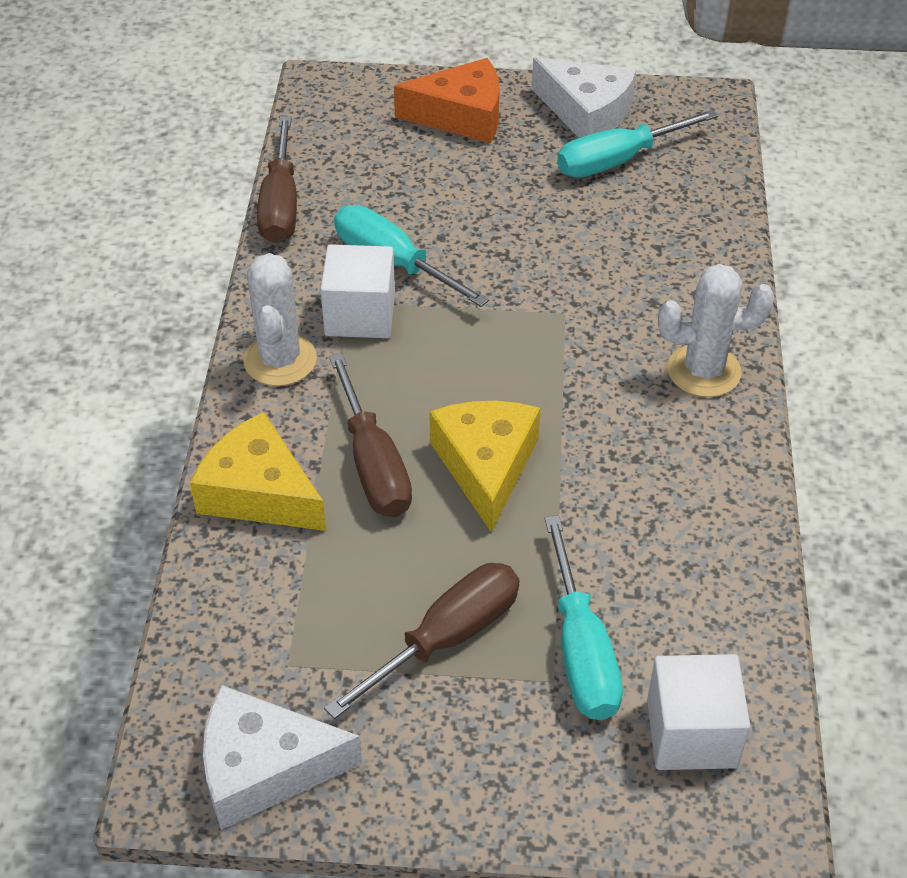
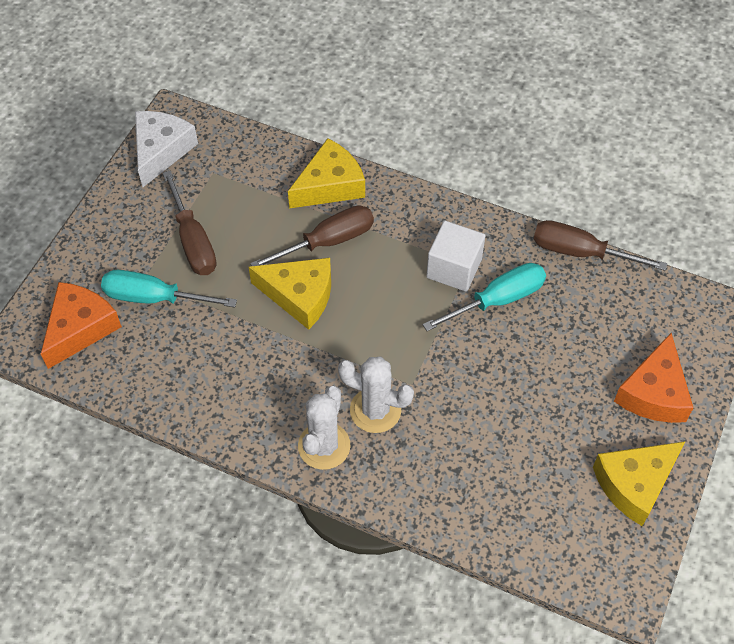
camera: 110 degrees right, 10 degrees up
white cactus [243,253,317,386] -> white cactus moved to [338,357,414,433]
brown screwdriver [329,353,412,517] -> brown screwdriver turned 150 degrees clockwise [250,205,374,266]
white cheese [532,57,636,138] -> yellow cheese [593,441,686,526]
turquoise screwdriver [557,110,718,178] -> none
white cube [647,654,750,770] -> orange cheese [41,282,122,369]

